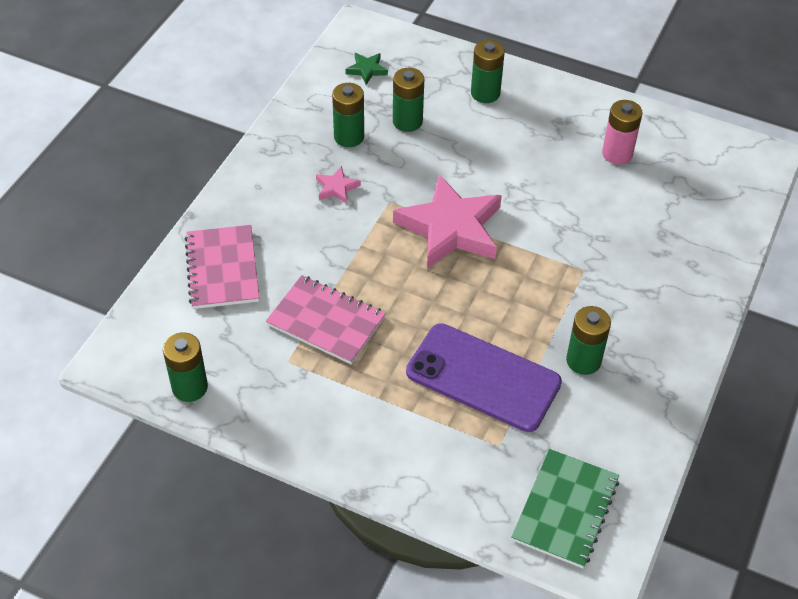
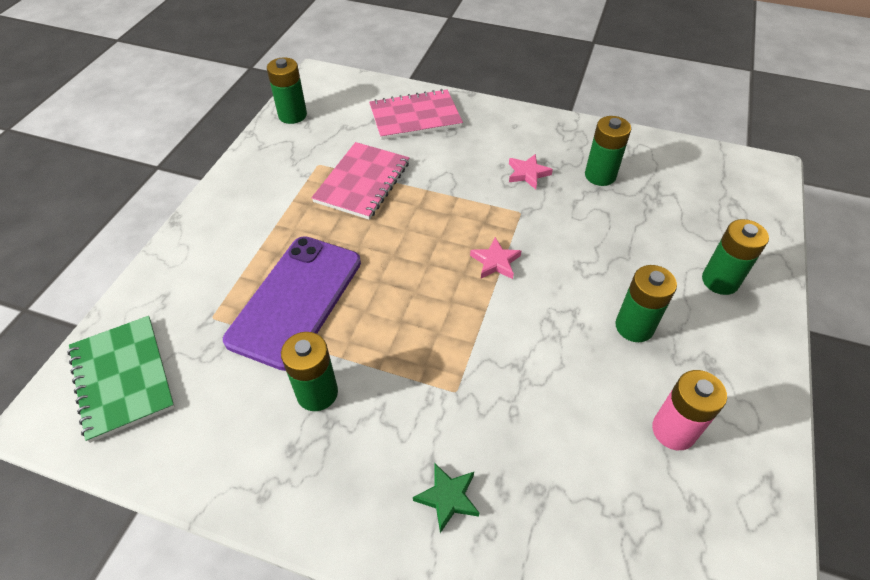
camera: 85 degrees right, 0 degrees up
green star [346,53,388,85] -> green star moved to [413,463,479,533]
green battery [393,68,424,132] -> green battery moved to [615,265,677,342]
pink star [393,174,502,269] -> pink star [470,237,521,279], size x0.42
green notebook [511,449,619,568] -> green notebook turned 45 degrees clockwise [67,316,175,443]

